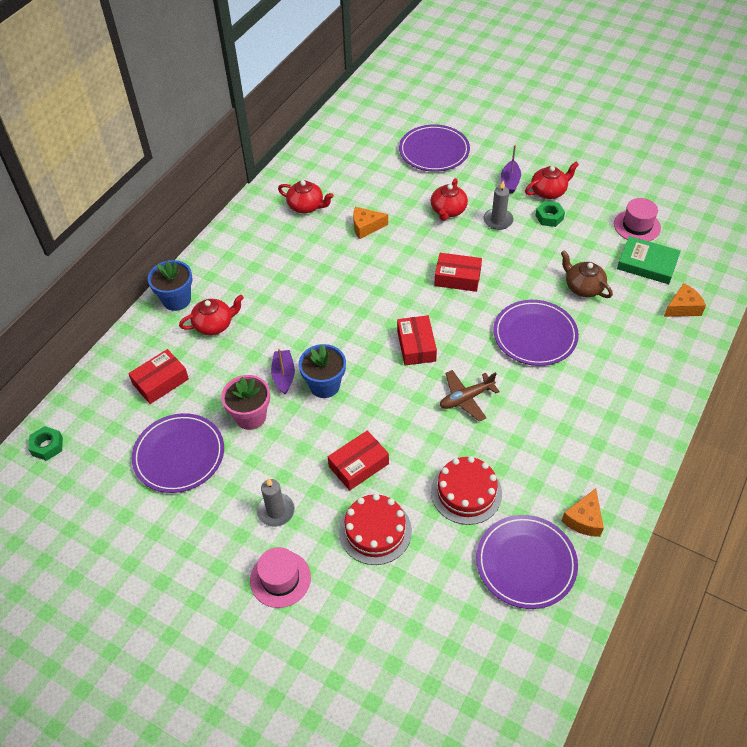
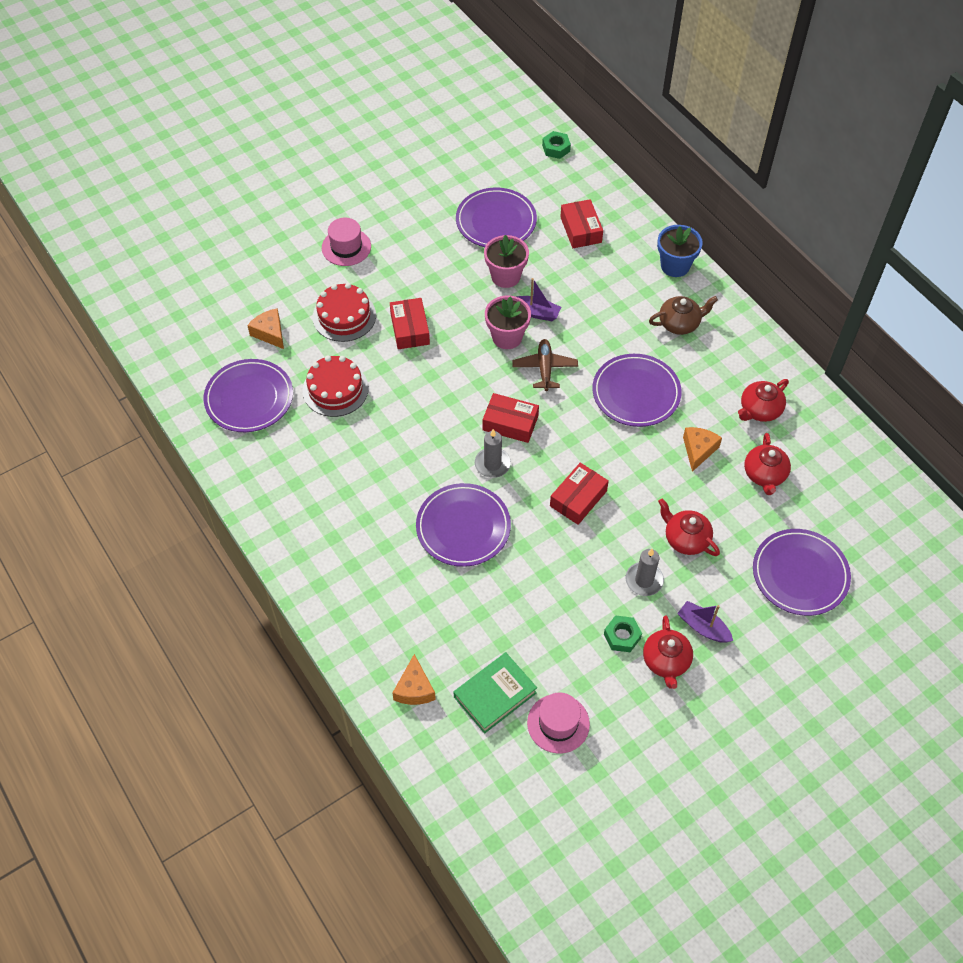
camera: 115 degrees right, 5 degrees up
red teapot [179,295,244,335] -> red teapot moved to [744,433,791,495]
grey candle [257,478,295,527] -> grey candle moved to [475,429,511,478]
blue flower pot [299,344,346,398] -> pink flower pot [485,296,531,349]
brown plane [440,370,500,421] -> brown plane moved to [512,339,578,391]
brown teapot [561,250,613,298] -> brown teapot moved to [649,296,718,335]
orange cheese [562,488,604,537] -> orange cheese moved to [247,308,284,349]
none -> purple plate [592,354,682,427]

